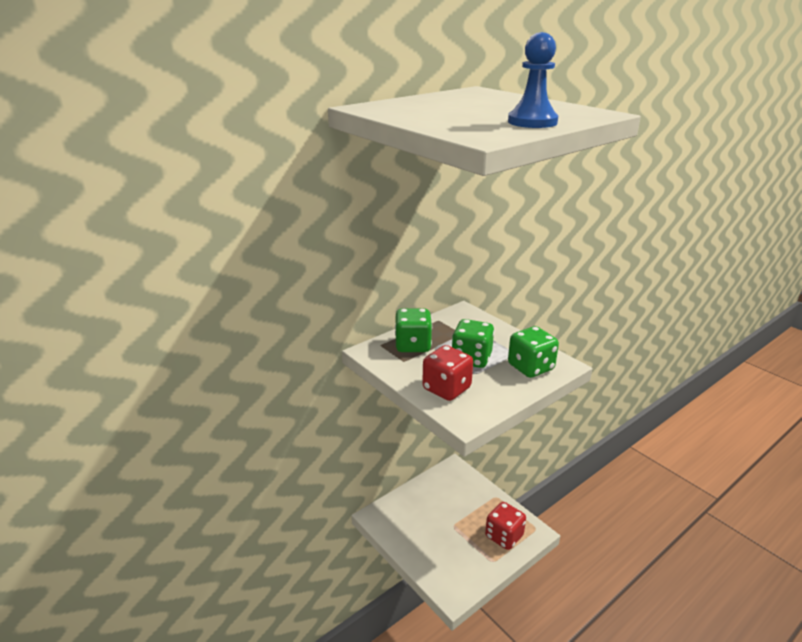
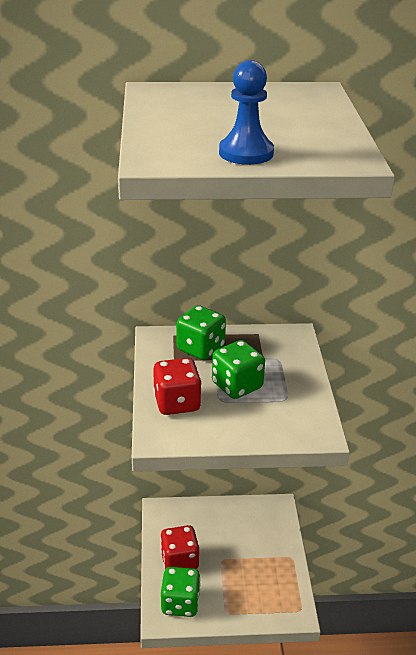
camera: 35 degrees right, 5 degrees up
red dice [485,502,526,550] -> red dice moved to [160,525,199,569]
green dice [508,326,559,378] -> green dice moved to [161,567,201,617]

